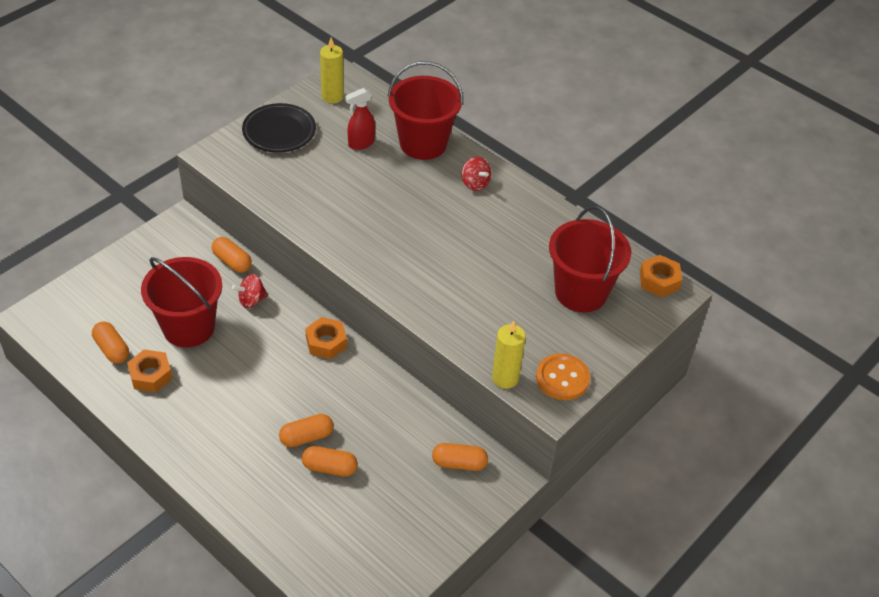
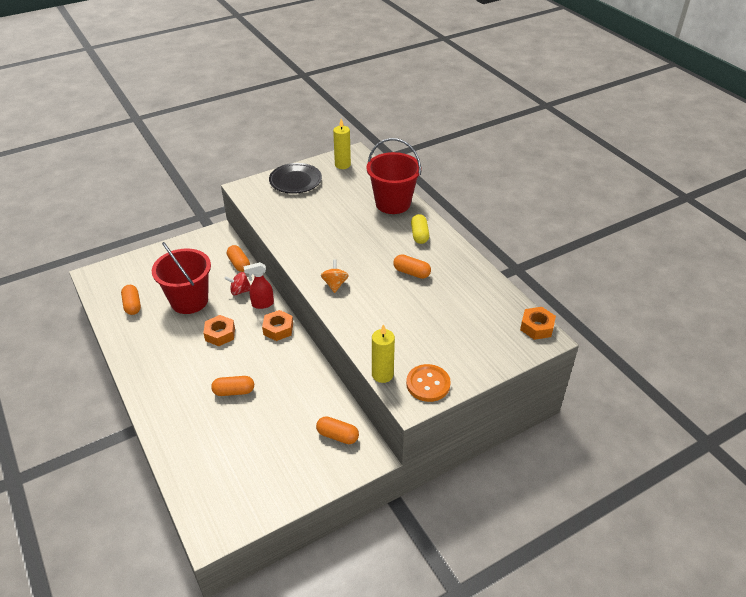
camera: 20 degrees right, 5 degrees down
orange nut [127,349,173,392] -> orange nut moved to [203,315,235,346]
orange capsule [302,446,358,477] -> orange capsule moved to [393,254,431,279]
red spray bottle [345,88,375,150] -> red spray bottle moved to [243,262,274,309]
red spinning top [462,157,491,191] -> yellow capsule [411,214,429,244]
red bucket [549,206,631,312] -> none
none -> orange spinning top [321,259,349,293]

